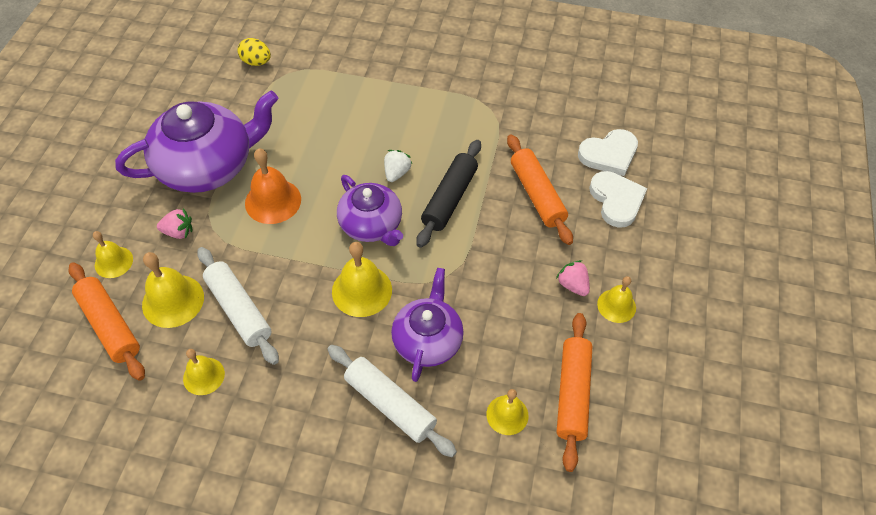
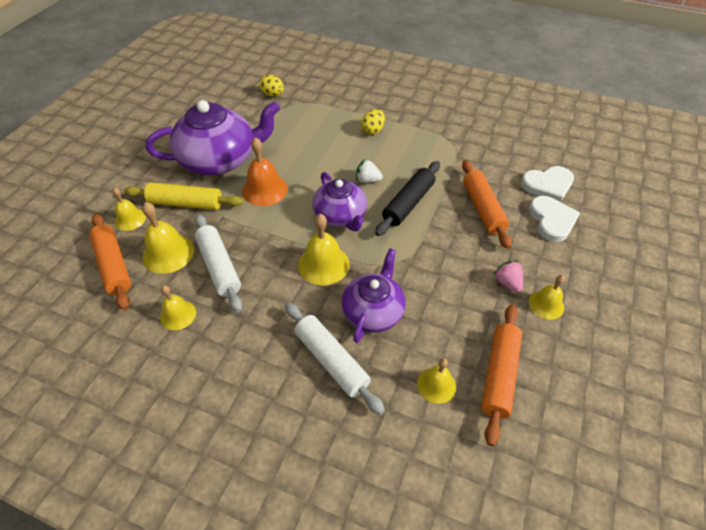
camera: 10 degrees right, 5 degrees down
pink strawberry [157,208,192,239] -> yellow rolling pin [124,182,243,210]
white strawberry [384,150,412,182] -> white strawberry turned 105 degrees counterclockwise [356,159,383,183]
none -> yellow egg [361,109,385,135]

